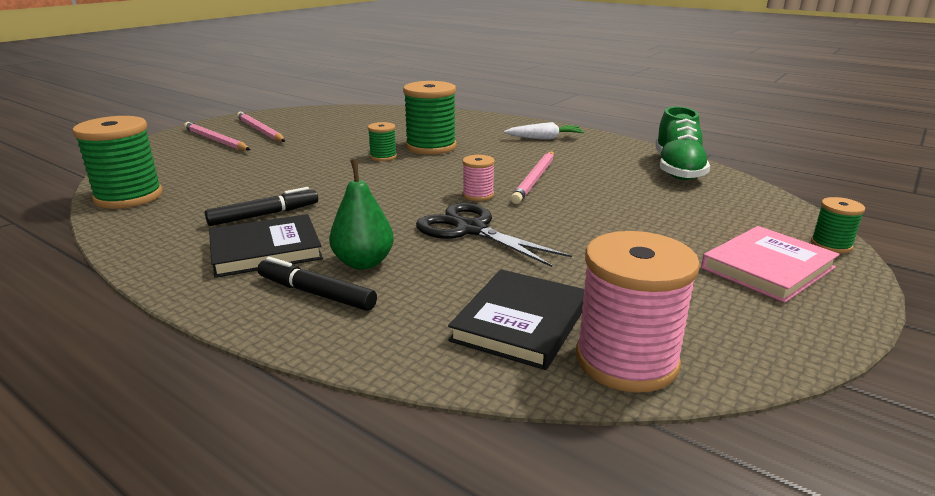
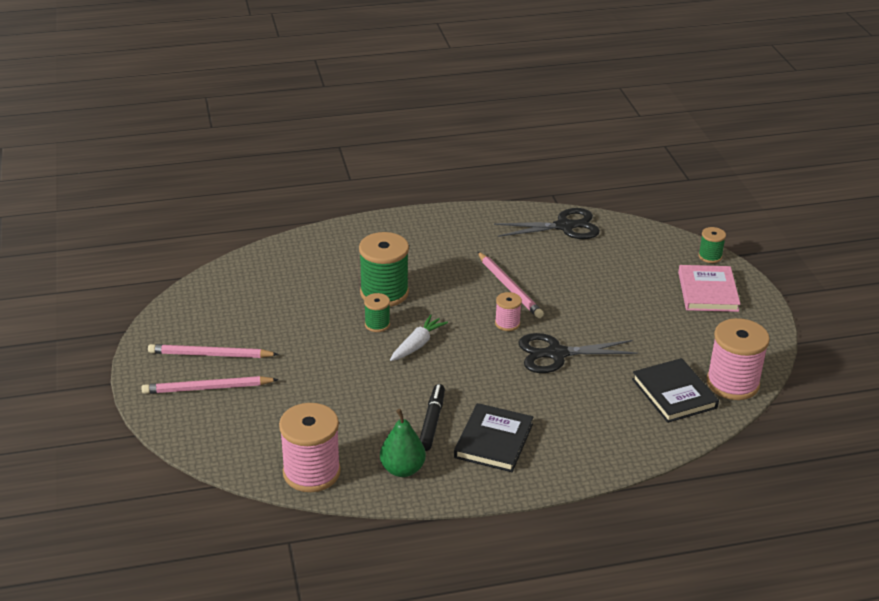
camera: 50 degrees left, 10 degrees up
green spool [72,116,163,209] -> pink spool [279,403,341,492]
black marker [257,257,377,311] -> none
green pear [329,160,394,269] -> green pear moved to [380,409,426,477]
white carrot [504,122,584,140] -> white carrot moved to [390,314,448,361]
green shoe [655,106,710,180] -> black scissors [494,208,600,239]

